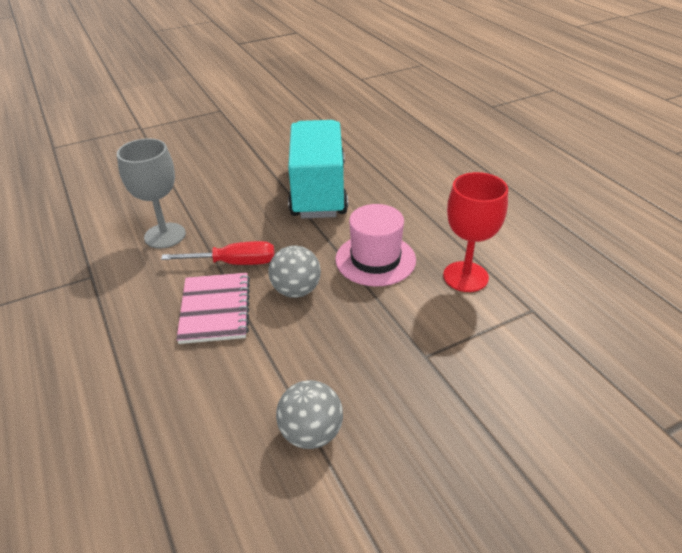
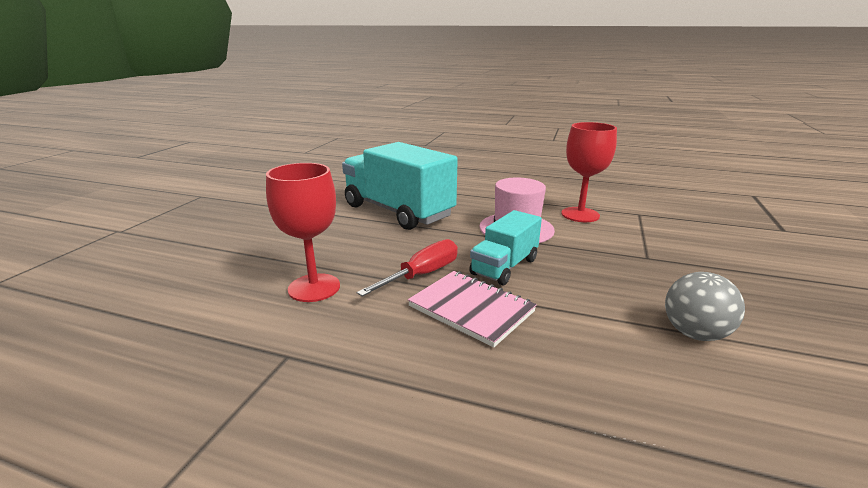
camera: 45 degrees left, 15 degrees down
grey goblet [117,138,186,249] -> red goblet [266,163,340,302]
grey ball [269,246,321,298] -> turquoise truck [469,210,542,285]

